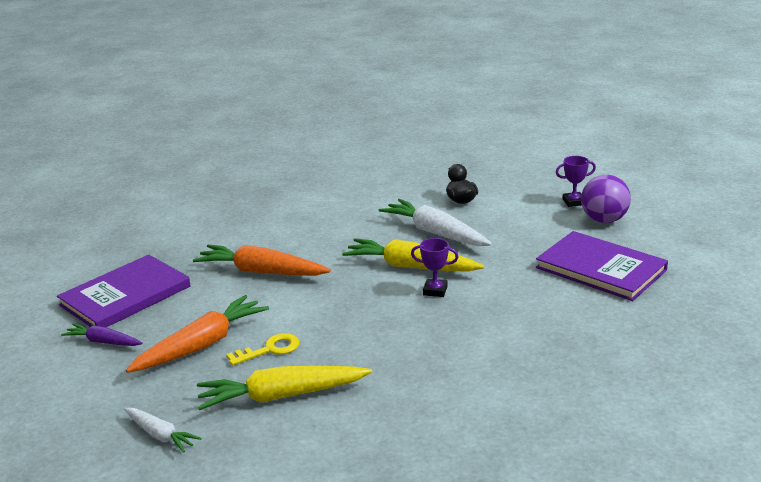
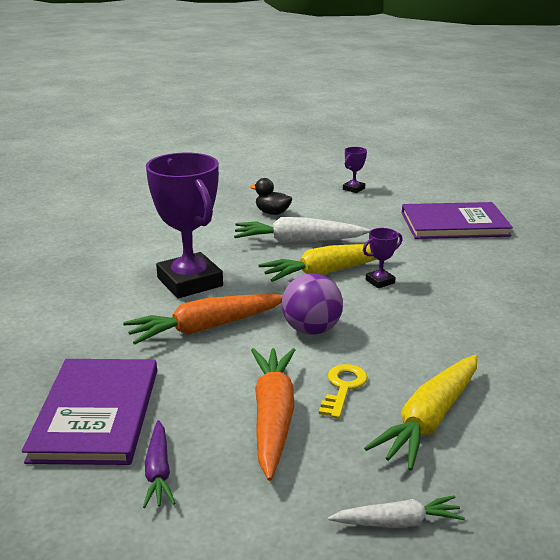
camera: 45 degrees left, 0 degrees up
purple carrot [61,324,143,346] -> purple carrot turned 75 degrees counterclockwise [143,420,175,508]
purple ball [581,175,631,223] -> purple ball moved to [282,273,343,335]
none -> purple trophy [146,153,223,298]

